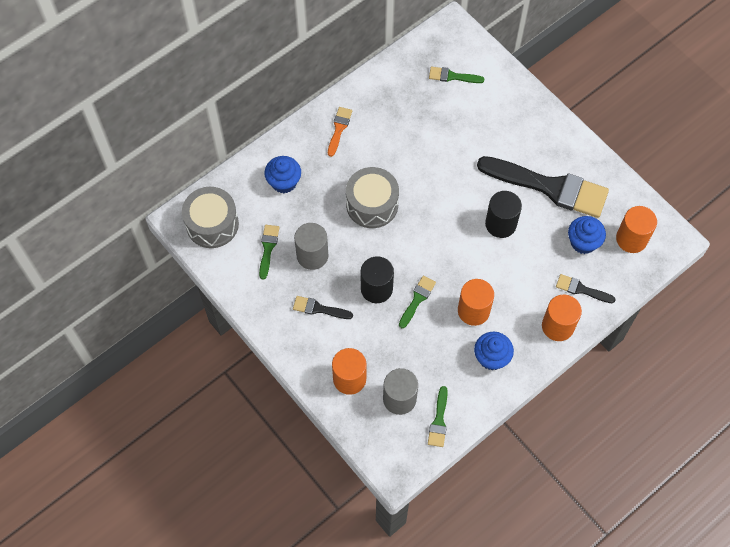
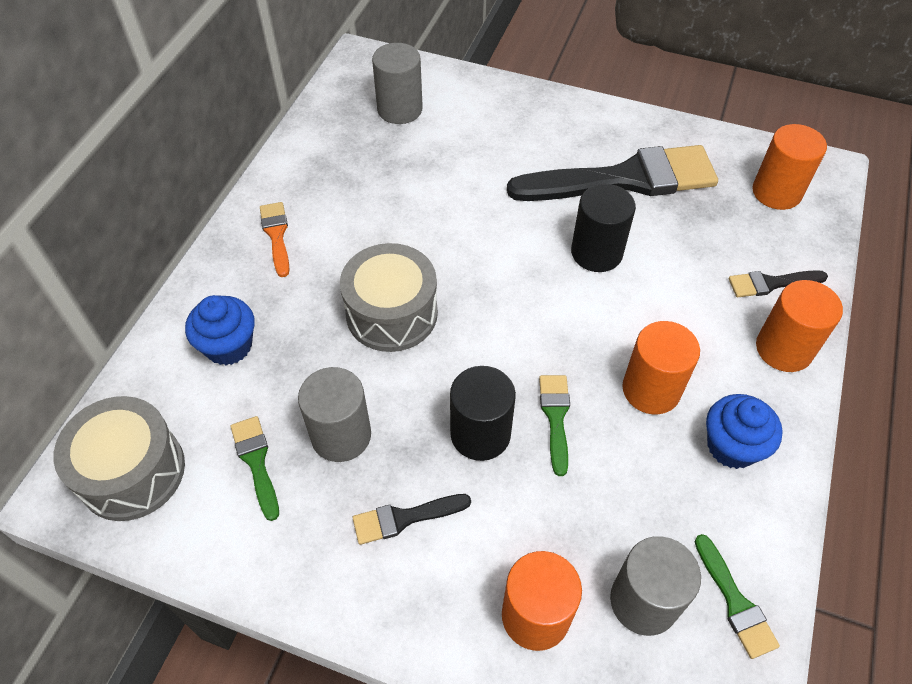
camera: 30 degrees left, 10 degrees down
green brush [429,67,484,83] -> grey cylinder [372,43,423,124]
blue cupcake [568,216,606,254] -> none

